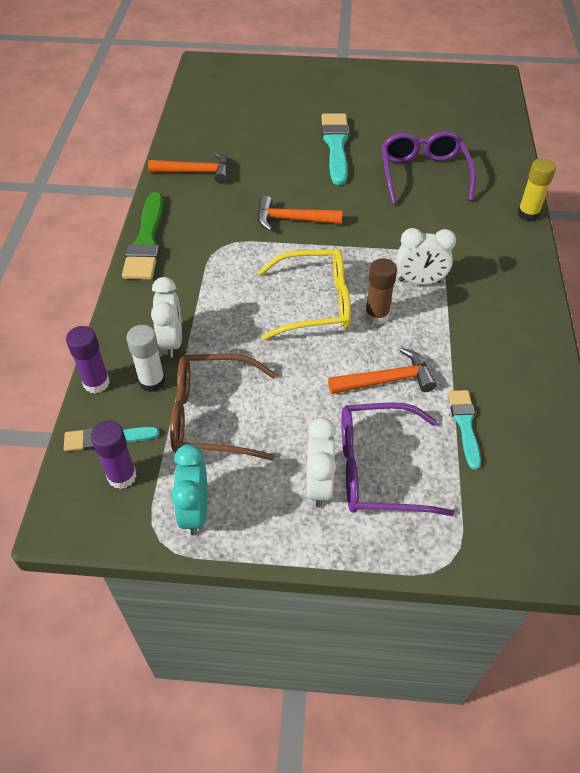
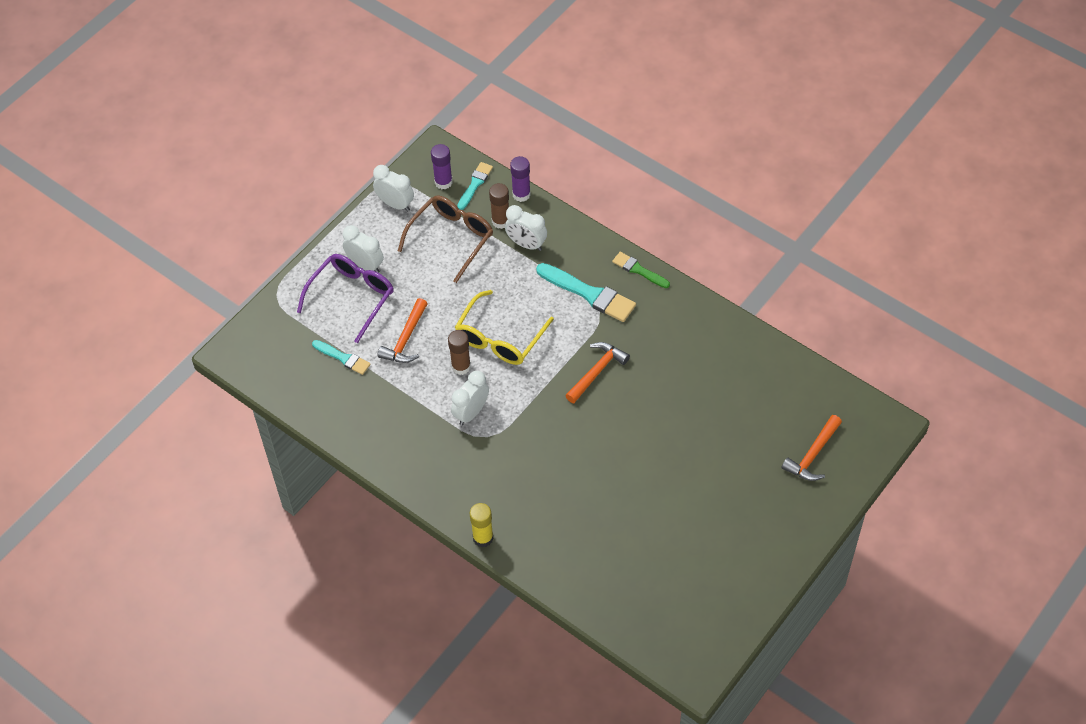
camera: 125 degrees right, 5 degrees up
green brush [122,192,164,280] -> green brush [612,252,670,288], size x0.59
white glue stick [126,325,165,392] -> brown glue stick [489,183,509,229]
orange hammer [148,152,229,184] -> orange hammer moved to [782,415,842,481]
turquoise clock [171,444,207,536] -> white clock [373,165,414,211]
turquoise brush [322,113,349,185] -> turquoise brush moved to [536,263,636,322]
purple glasses [381,131,476,204] -> none

